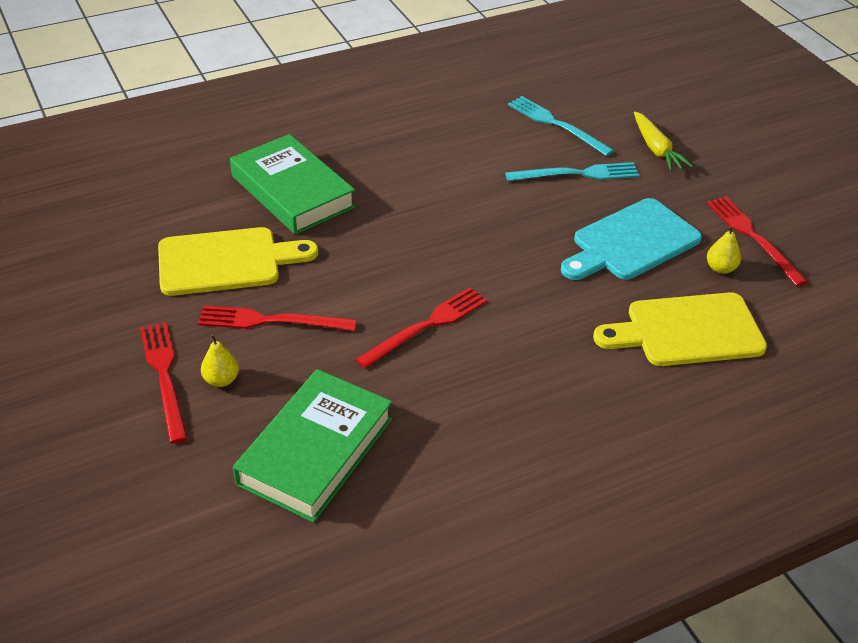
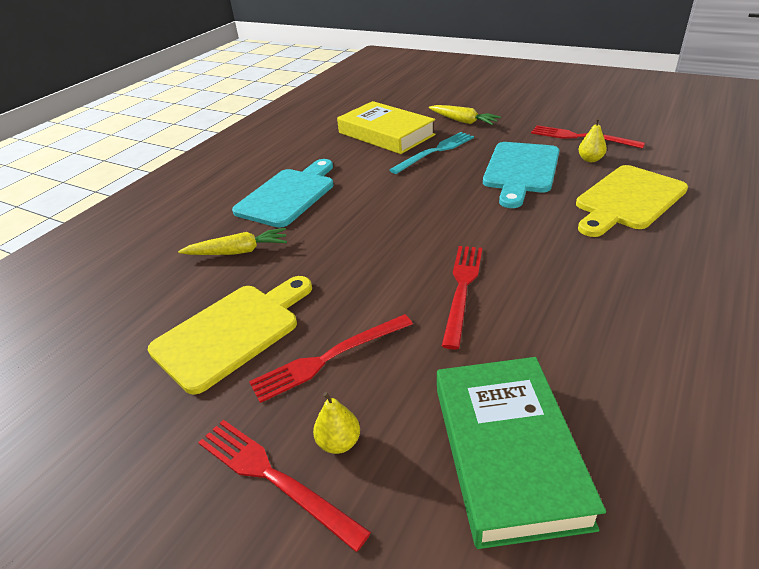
camera: 30 degrees left, 5 degrees down
green book [230,134,356,235] -> yellow carrot [178,228,287,255]
turquoise fork [508,96,614,156] -> yellow book [337,101,436,154]
none -> turquoise cutting board [232,159,334,228]

